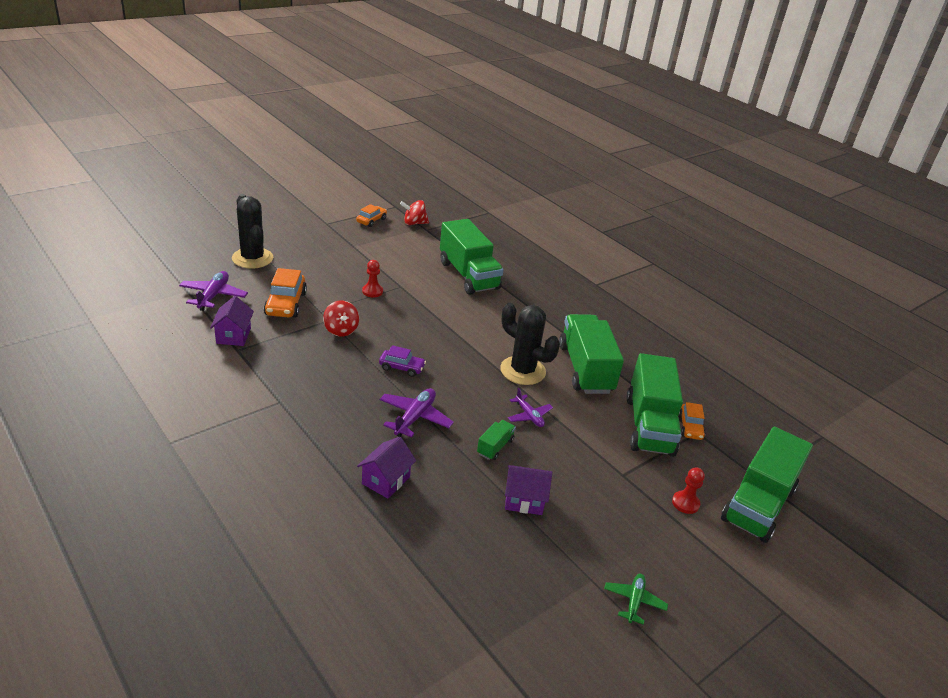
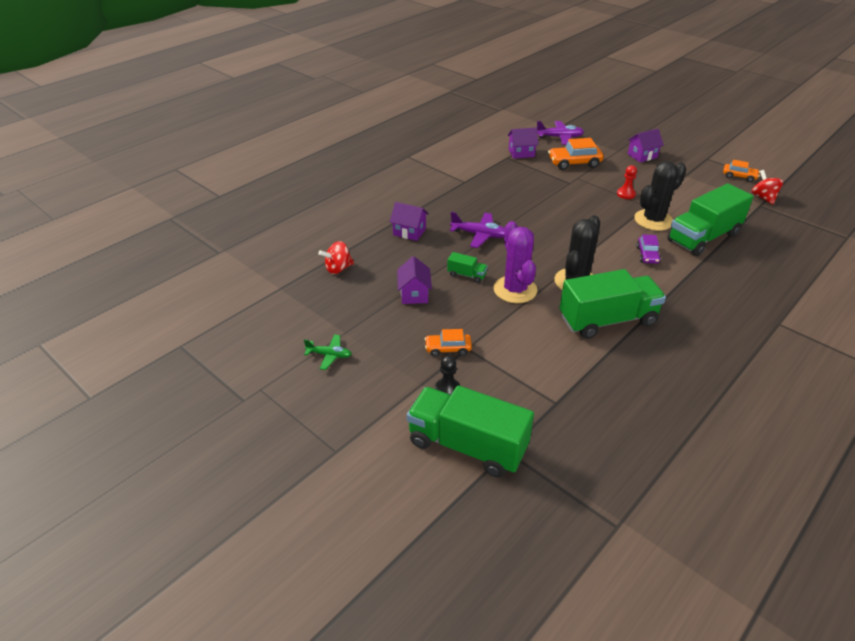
camera: 85 degrees right, 5 degrees up
black cactus [232,194,273,269] -> black cactus moved to [634,161,687,231]
red spinning top [323,301,359,337] -> red spinning top moved to [318,241,354,274]
purple car [379,345,426,377] -> purple car moved to [636,234,661,264]
purple plane [508,388,553,427] -> purple cactus [493,221,537,303]
green truck [626,353,683,457] -> none
red pawn [672,467,705,514] -> black pawn [435,356,460,395]
orange car [678,402,706,440] -> orange car moved to [425,329,472,357]
none -> purple house [628,129,664,162]

